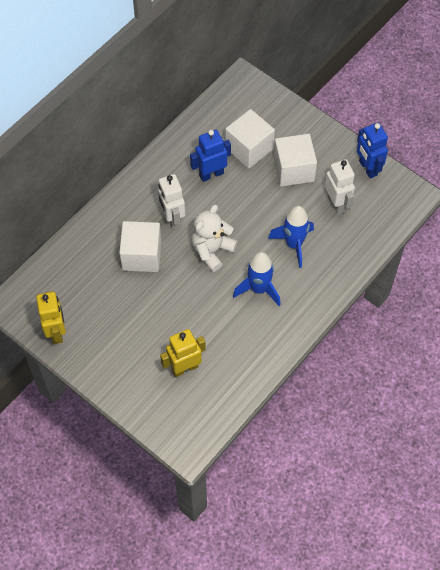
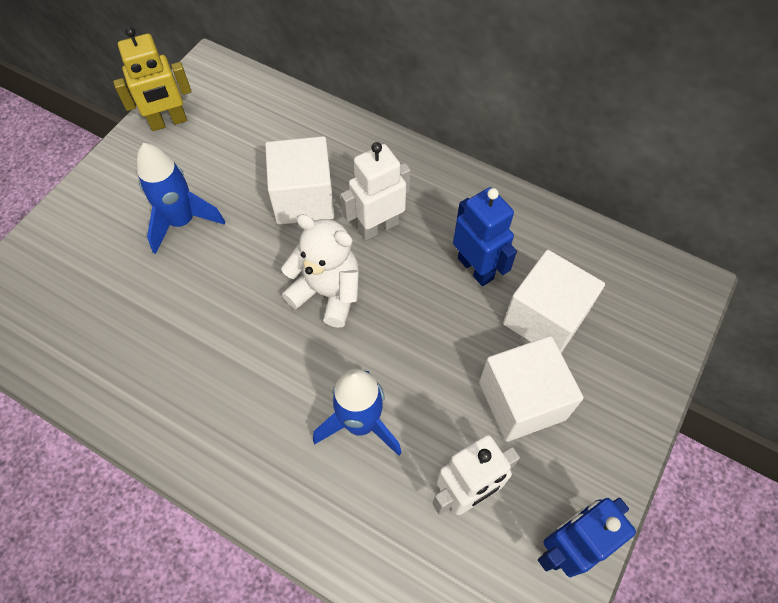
camera: 80 degrees right, 0 degrees up
yellow robot [160,329,206,377] -> none
blue rocket [233,252,281,306] -> blue rocket moved to [137,143,225,254]

